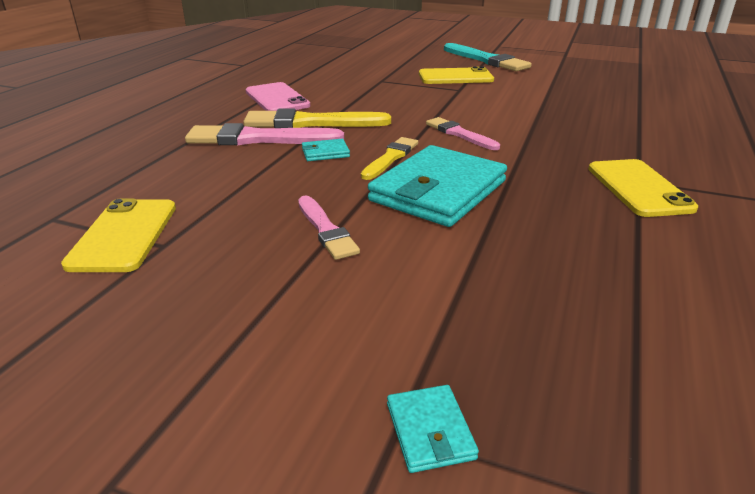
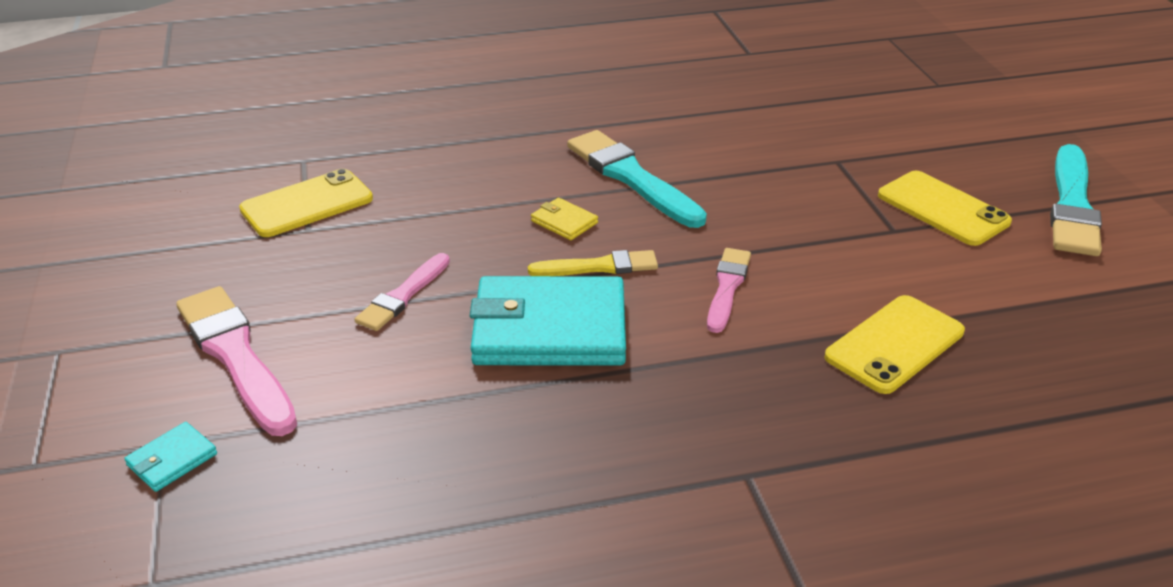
camera: 55 degrees right, 5 degrees up
pink brush [185,123,344,145] -> pink brush moved to [176,286,297,436]
yellow brush [243,108,391,128] -> turquoise brush [567,130,707,228]
pink phone [246,82,310,111] -> none
turquoise wallet [302,139,350,161] -> yellow wallet [531,198,598,240]
yellow phone [588,159,698,217] -> yellow phone moved to [825,295,965,394]

